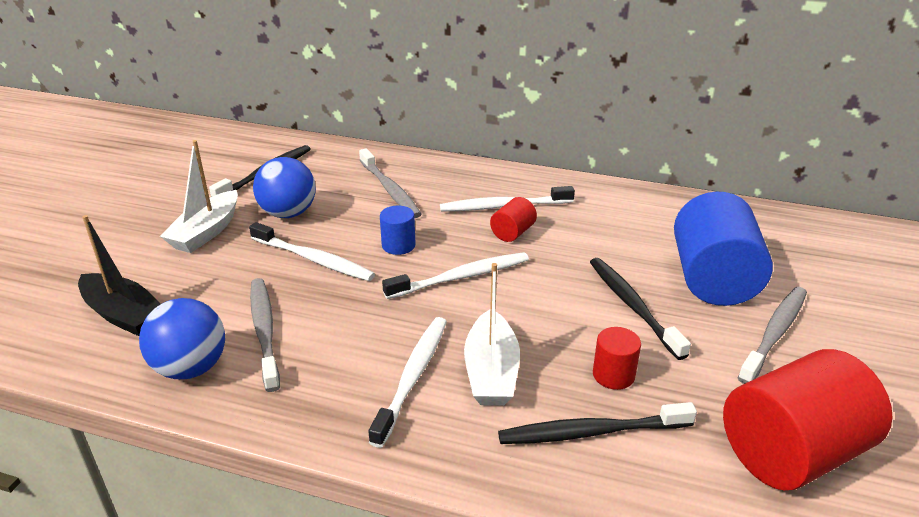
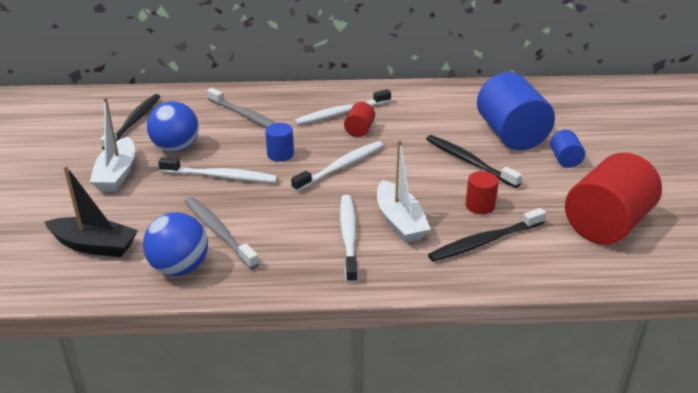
camera: 20 degrees left, 0 degrees up
grey toothbrush [738,287,807,384] -> blue cylinder [550,130,585,168]

